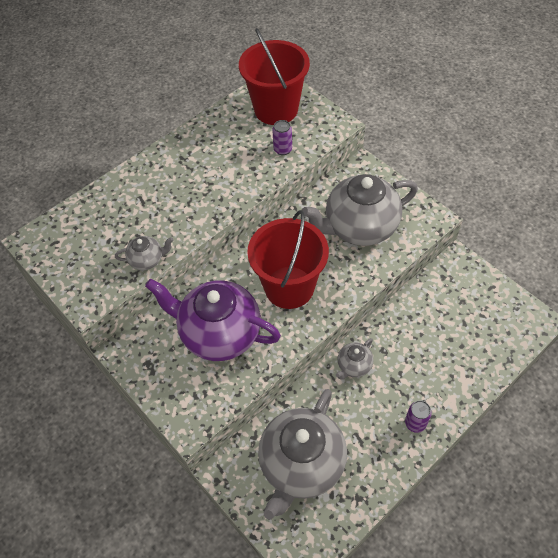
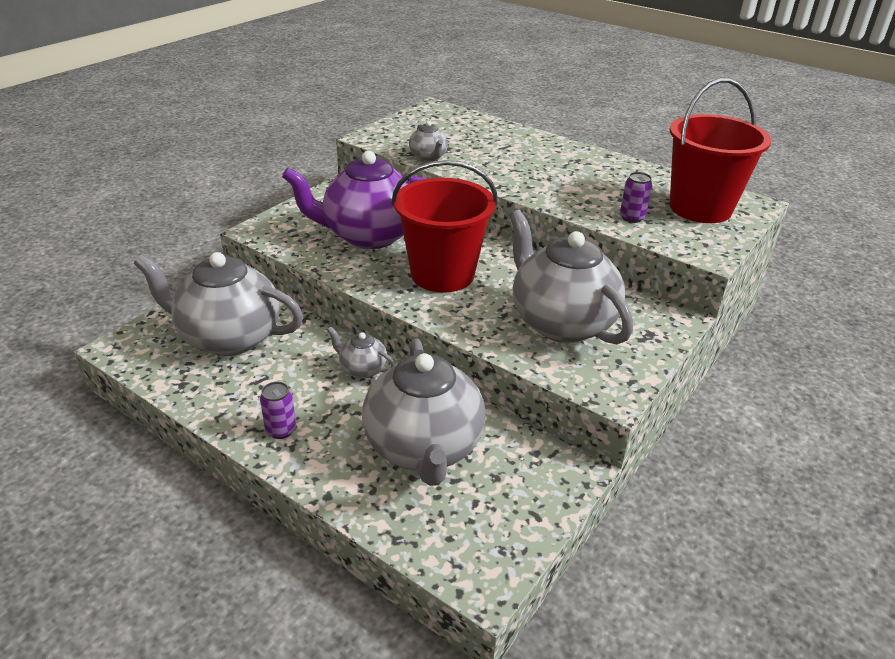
camera: 75 degrees right, 20 degrees down
purple teapot [145,279,281,361] -> purple teapot turned 105 degrees counterclockwise [282,151,426,249]
none -> grey teapot [362,338,486,486]

